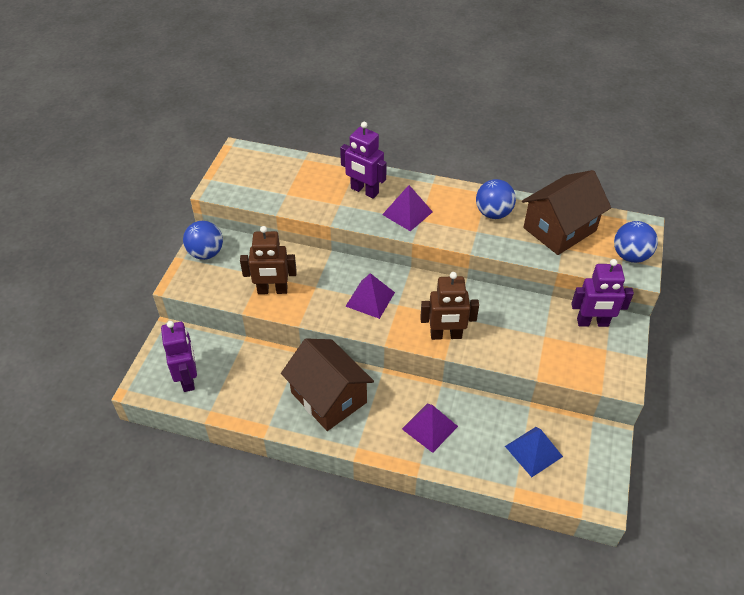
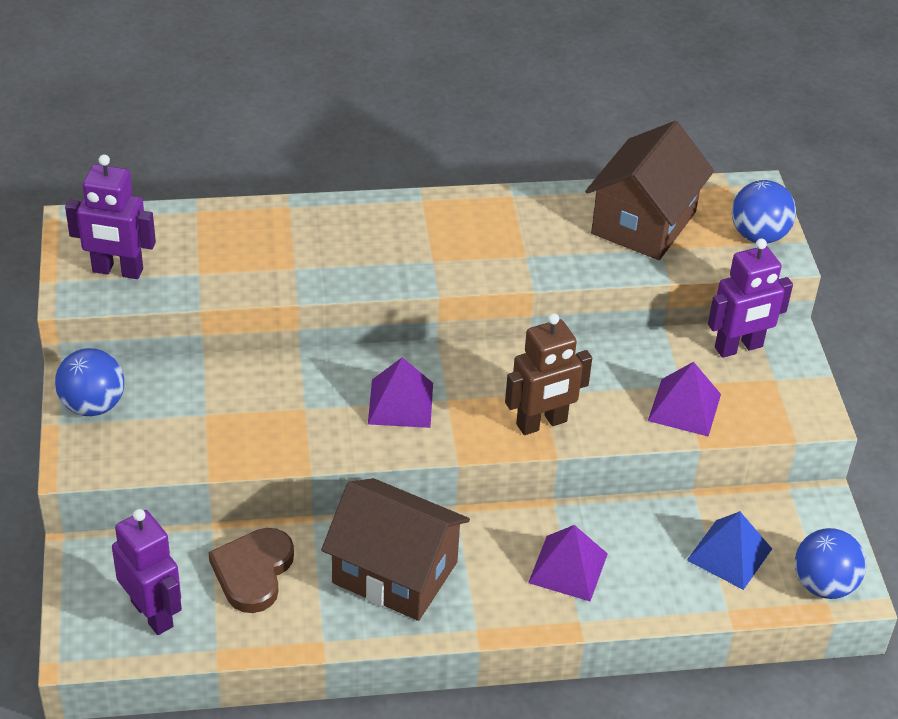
camera: 25 degrees left, 5 degrees down
brown robot [240,226,297,294] -> none
purple robot [340,122,387,199] -> purple robot moved to [65,155,156,279]
purple pyramid [382,185,433,231] -> purple pyramid moved to [648,362,721,437]
blue ball [476,179,516,219] -> blue ball moved to [795,528,866,599]
none -> brown heart [208,528,294,613]

